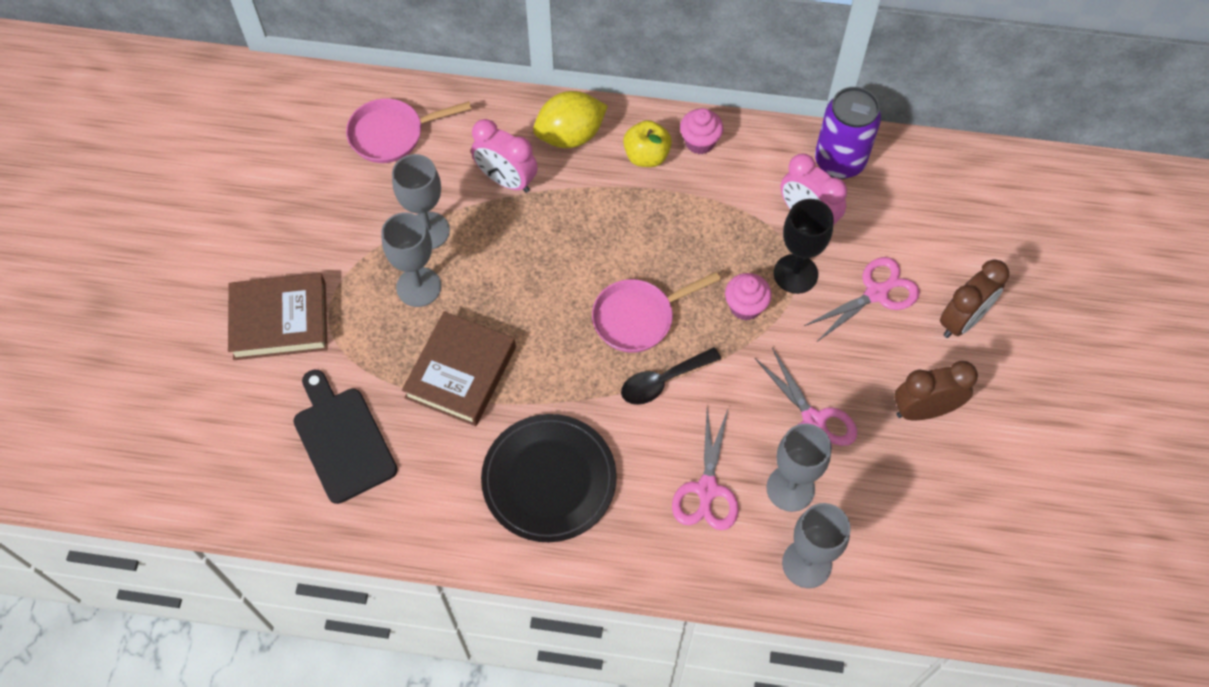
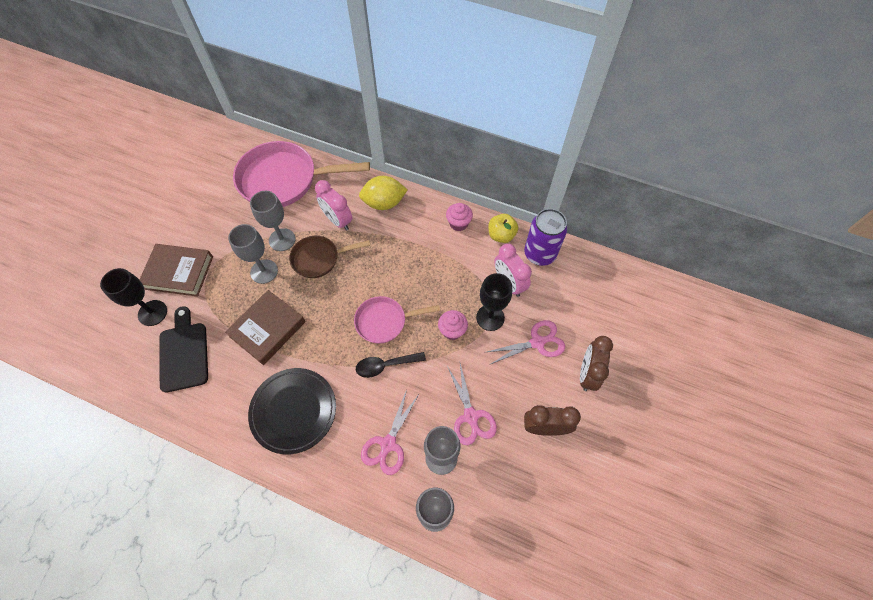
camera: 15 degrees right, 0 degrees up
pink pan [346,98,472,163] -> pink pan [233,141,370,207], size x1.80
yellow apple [623,120,672,167] -> yellow apple moved to [488,214,518,243]
brown clock [940,259,1009,338] -> brown clock turned 135 degrees clockwise [580,336,613,391]
none -> black goblet [100,268,167,326]
none -> brown pan [289,236,370,278]

